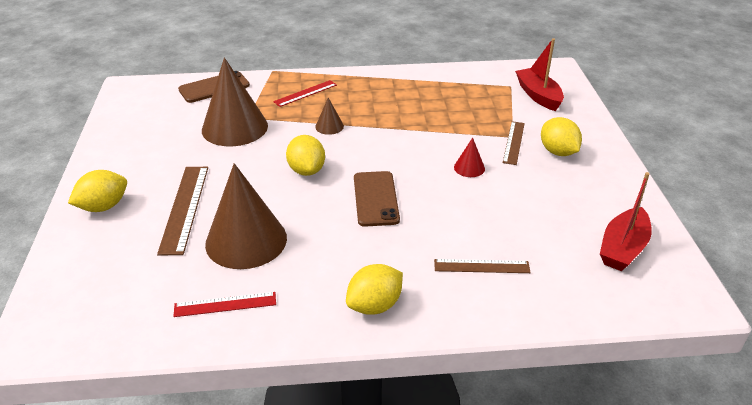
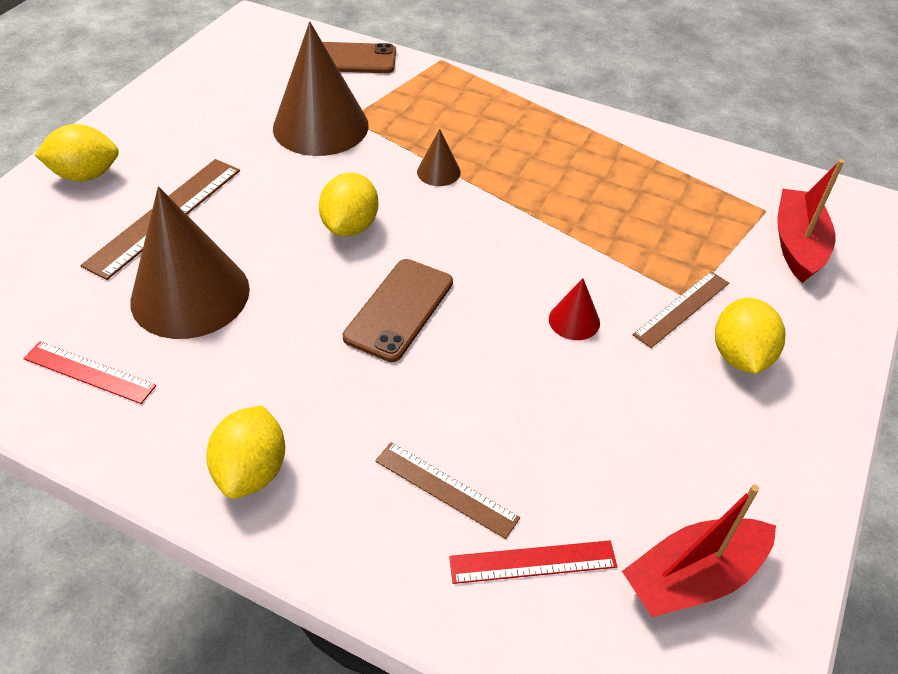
camera: 30 degrees right, 10 degrees up
red ruler [273,80,337,107] -> red ruler moved to [449,540,618,584]
yellow lemon [346,264,403,315] -> yellow lemon turned 75 degrees counterclockwise [206,405,285,499]

